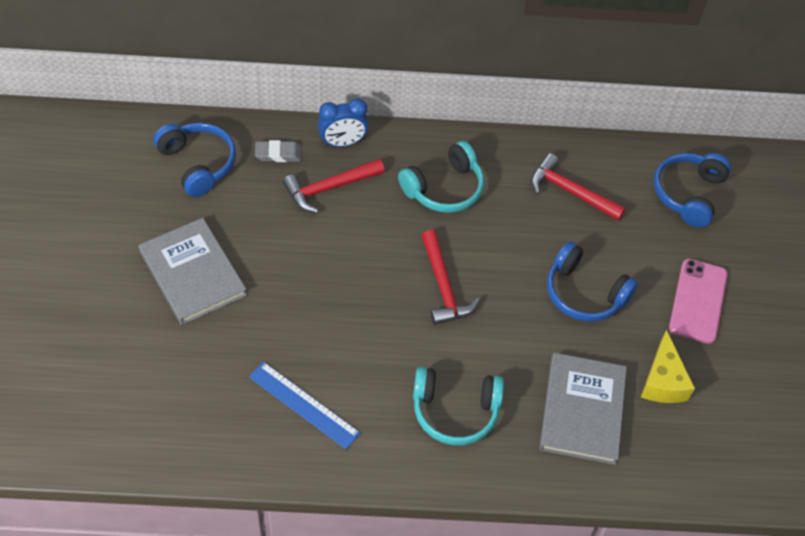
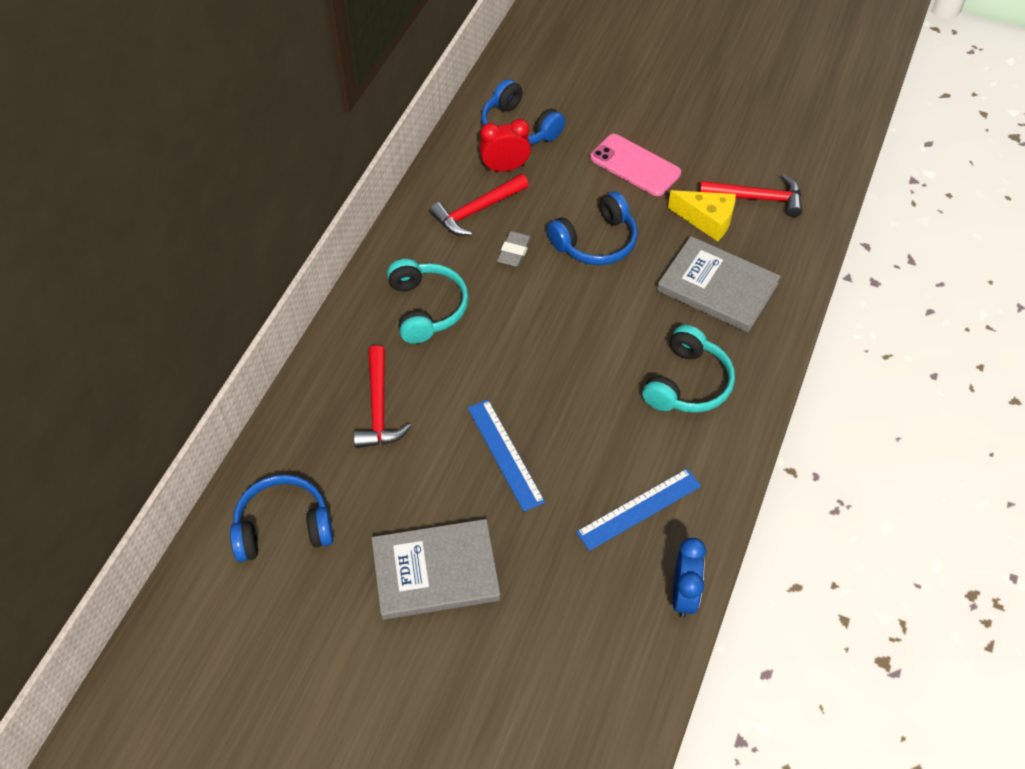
camera: 65 degrees left, 0 degrees up
grey eraser [255,140,301,162] -> grey eraser moved to [497,231,532,267]
blue clock [318,98,368,147] -> blue clock moved to [673,538,706,618]
red hammer [422,230,480,325] -> red hammer moved to [699,174,802,217]
none -> blue ruler [468,399,545,512]
none -> red clock [479,119,531,172]

